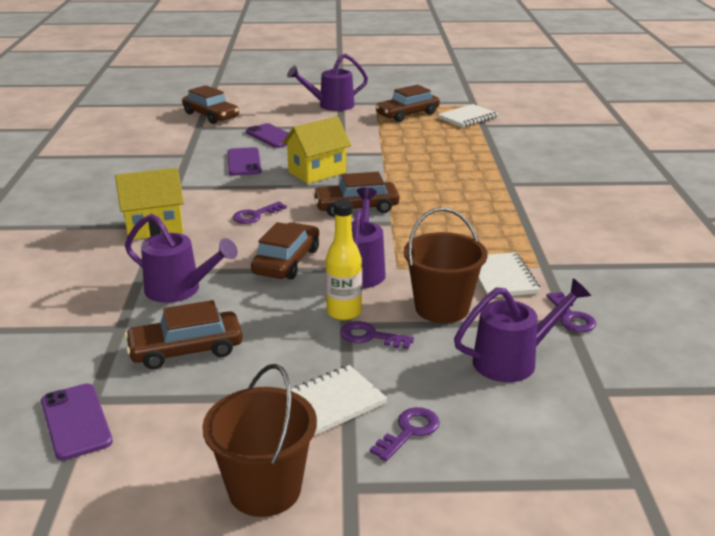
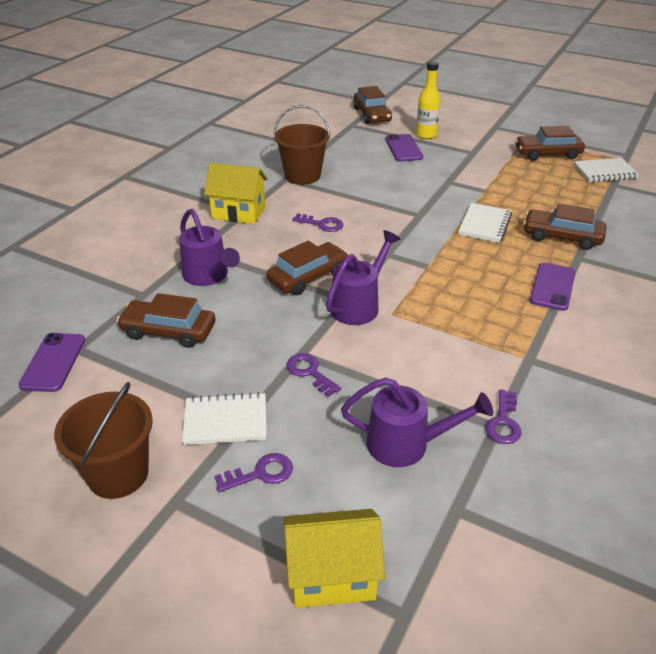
camera: 30 degrees right, 10 degrees up
purple phone [227,147,262,176] -> purple phone moved to [530,262,576,311]
purple key [233,202,287,224] -> purple key turned 150 degrees counterclockwise [292,213,343,232]
yellow house [282,116,351,184] -> yellow house moved to [284,509,385,608]
purple watering can [287,54,368,111] -> none
brown car [313,172,400,217] -> brown car moved to [523,203,606,250]
yellow bottle [325,200,362,320] -> yellow bottle moved to [416,61,440,139]
brown bucket [404,208,487,323] -> brown bucket moved to [273,105,330,185]
white notebook [478,252,540,297] -> white notebook moved to [458,203,512,243]

